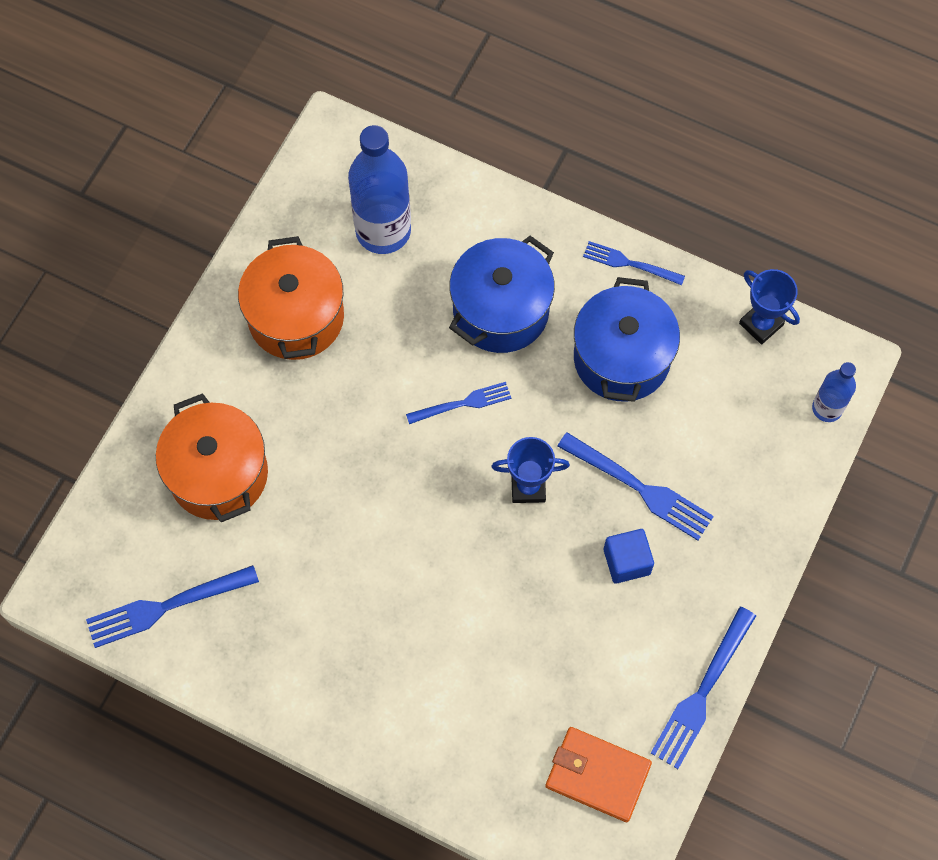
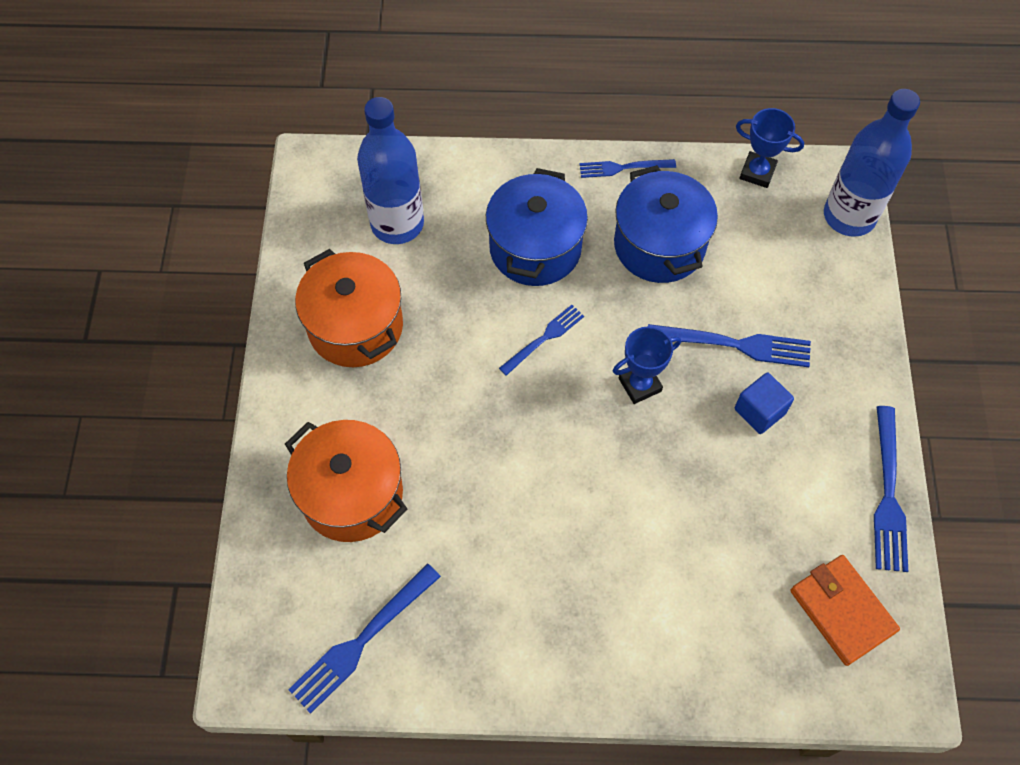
camera: 25 degrees left, 5 degrees down
orange wallet [546,727,652,822] -> orange wallet turned 60 degrees clockwise [790,555,900,666]
blue bottle [812,362,856,422] -> blue bottle [824,89,920,237], size x1.86

